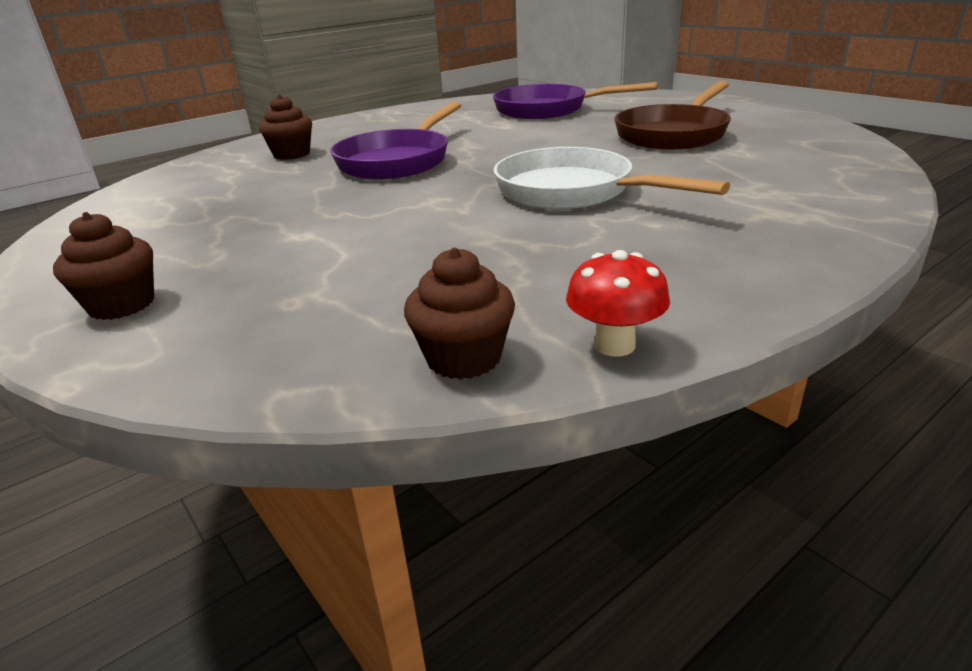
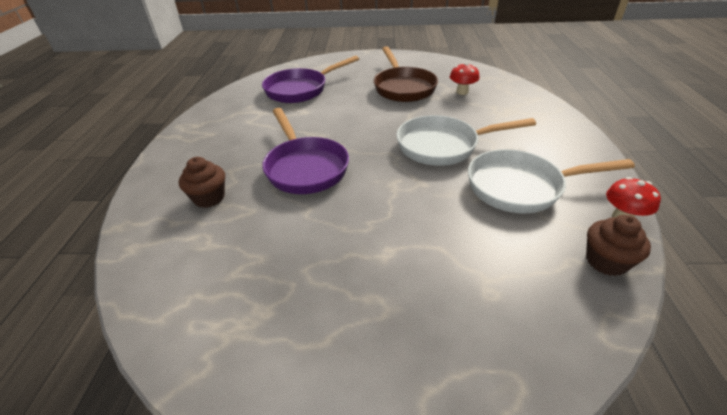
camera: 50 degrees left, 10 degrees up
brown cupcake [53,212,154,320] -> none
none -> red mushroom [450,62,480,95]
none -> white pan [468,149,635,213]

